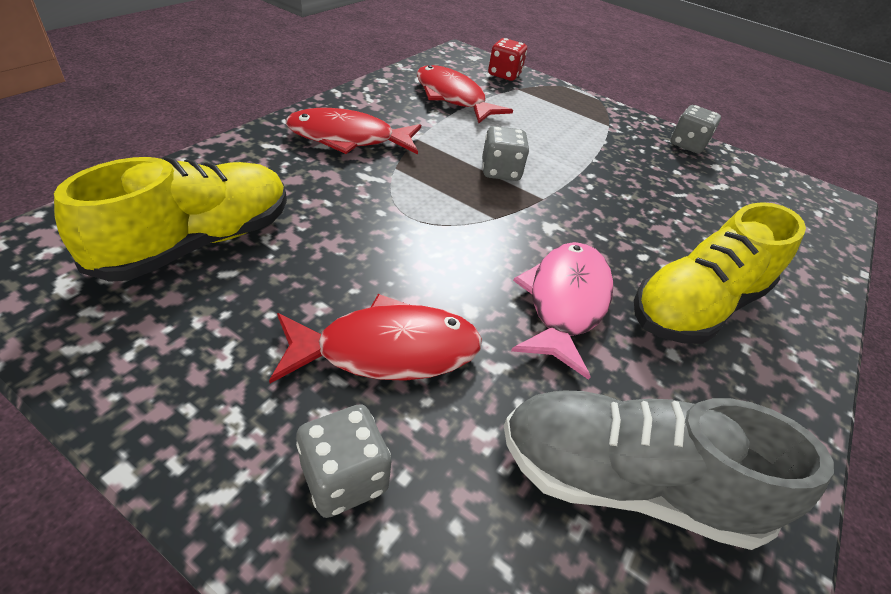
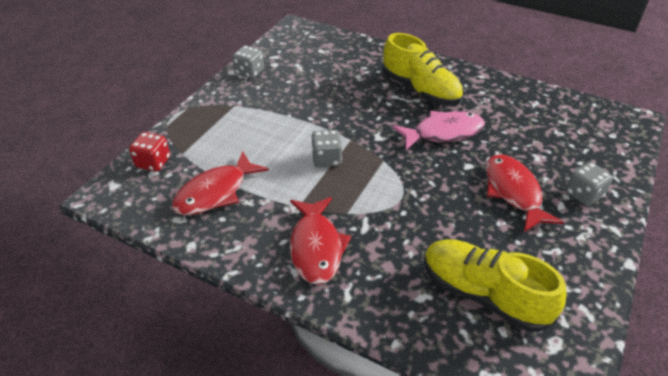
camera: 90 degrees left, 0 degrees up
grey shoe [504,390,834,550] -> none
pink fish [511,242,613,380] -> pink fish turned 150 degrees clockwise [392,111,485,150]

